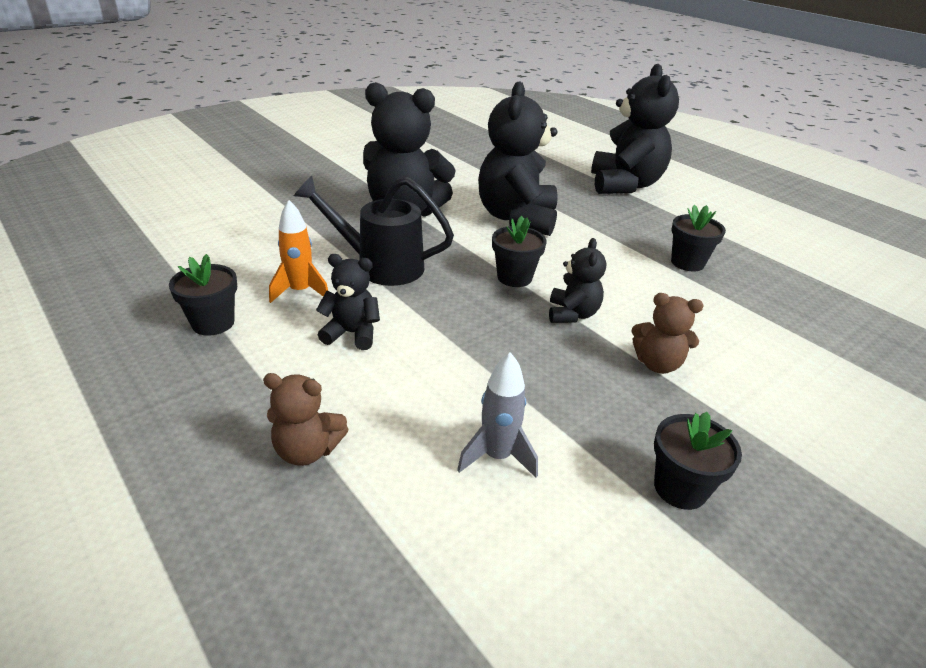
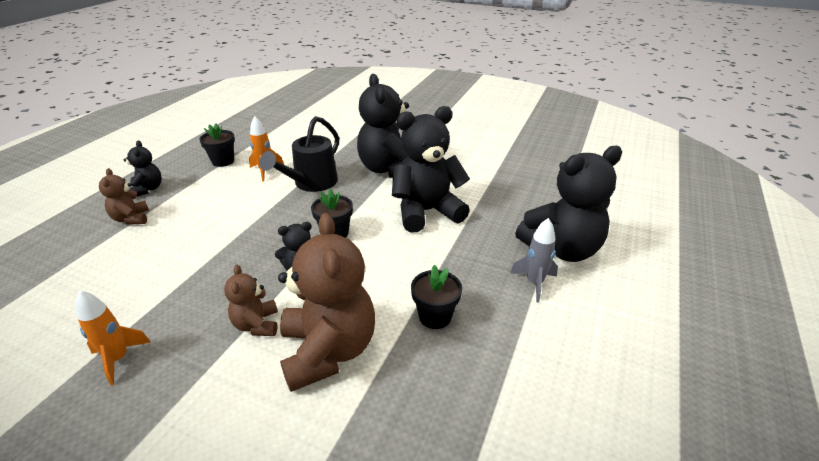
camera: 65 degrees right, 0 degrees up
black watering can [294,176,454,286] -> black watering can turned 135 degrees counterclockwise [259,116,339,192]
black teddy bear [316,254,380,350] -> black teddy bear moved to [124,140,162,197]
grey rocket [457,352,538,478] -> grey rocket moved to [510,218,558,303]
black flower pot [654,412,742,510] -> orange rocket [76,290,151,385]
none -> brown teddy bear [278,213,375,392]

